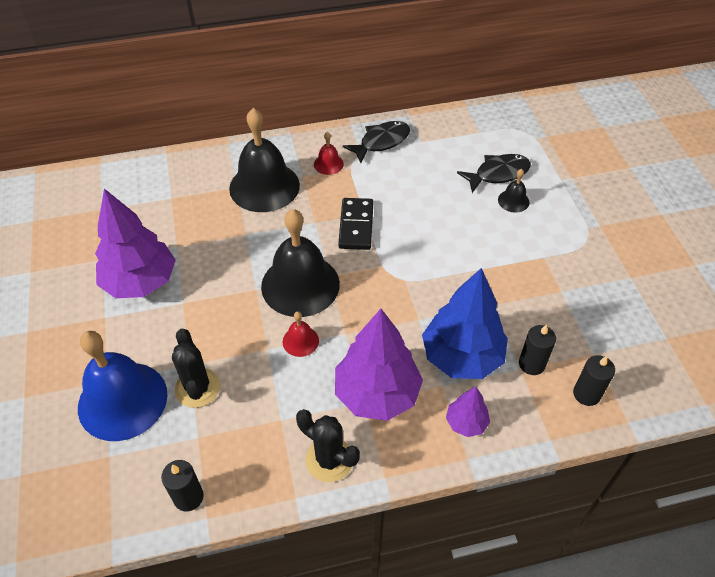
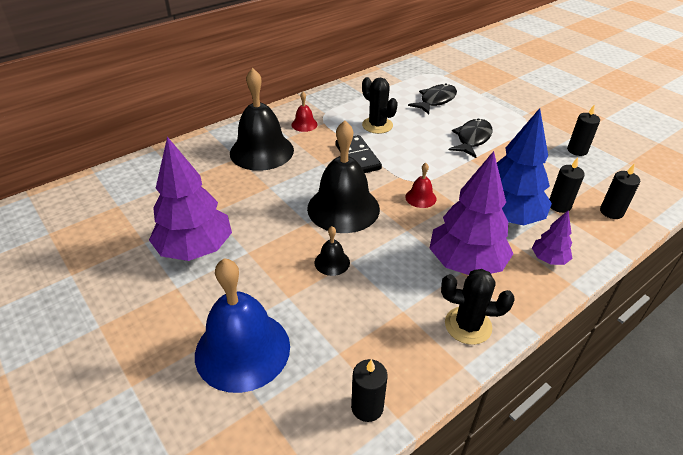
camera: 25 degrees left, 10 degrees down
black cactus [172,329,220,408] -> black cactus moved to [362,77,398,134]
red bell [283,311,319,357] -> red bell moved to [405,163,436,208]
black fish [342,121,410,163] -> black fish moved to [449,119,492,158]
black bell [498,169,529,213] -> black bell moved to [315,226,350,276]
none -> black candle [567,104,600,156]

